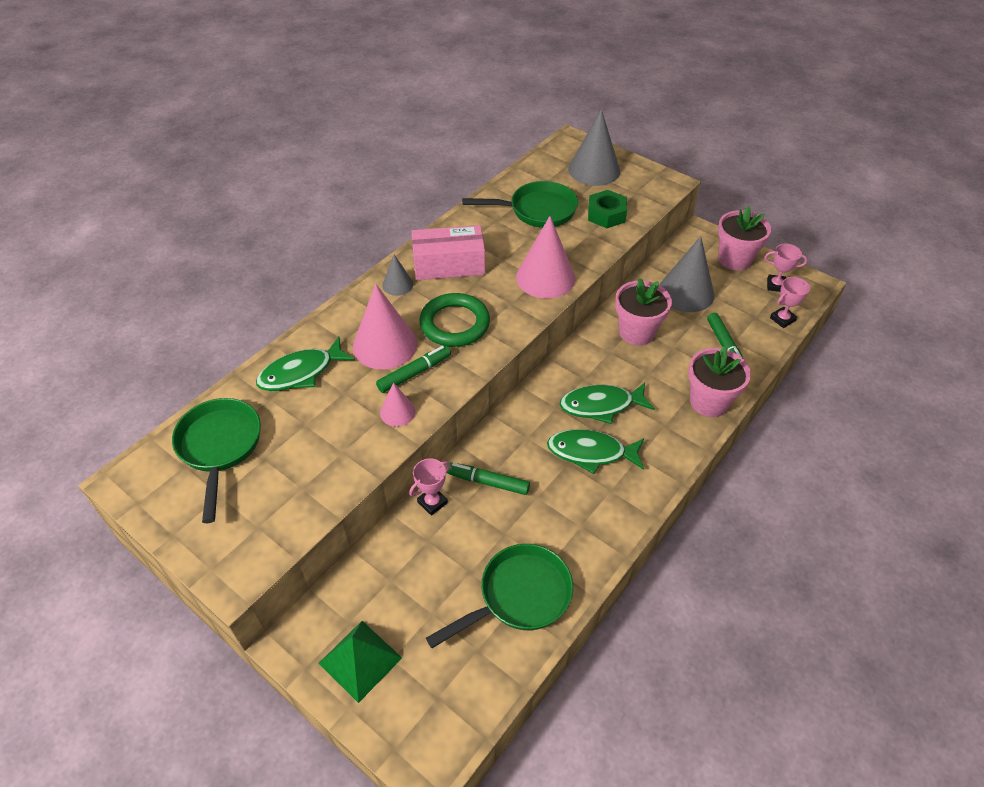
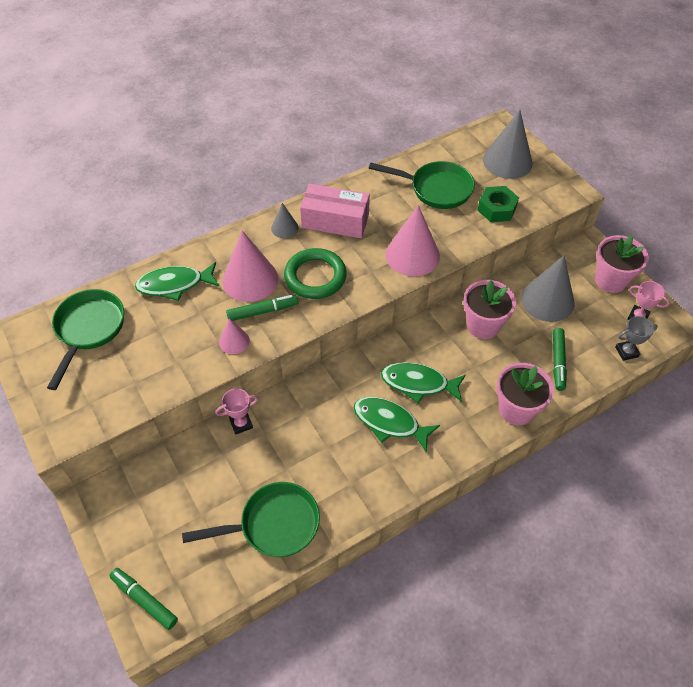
camera: 20 degrees right, 5 degrees up
green pyramid [319,621,402,703] -> none
green marker [447,462,530,495] -> green marker moved to [109,568,178,630]
pink trophy [770,277,810,328] -> grey trophy [615,316,658,361]

